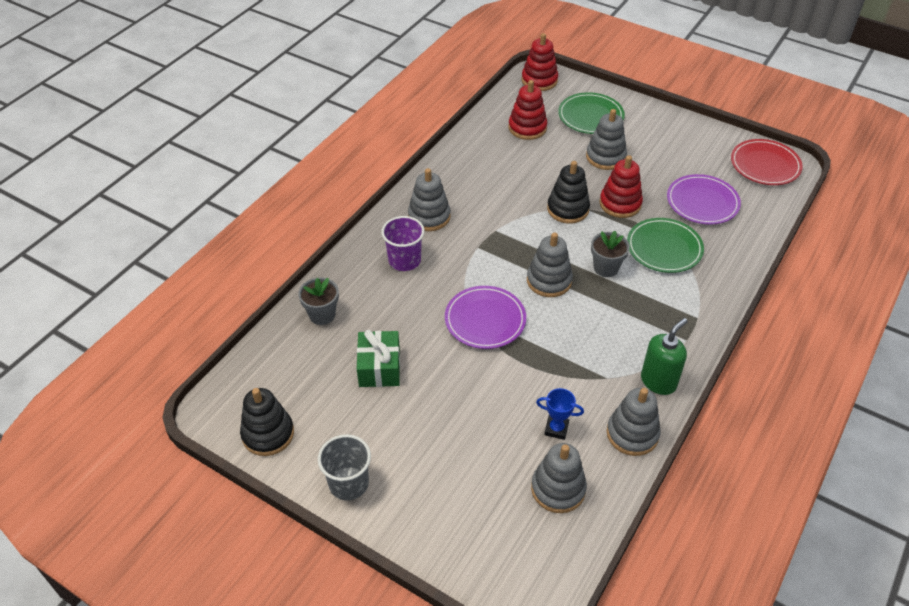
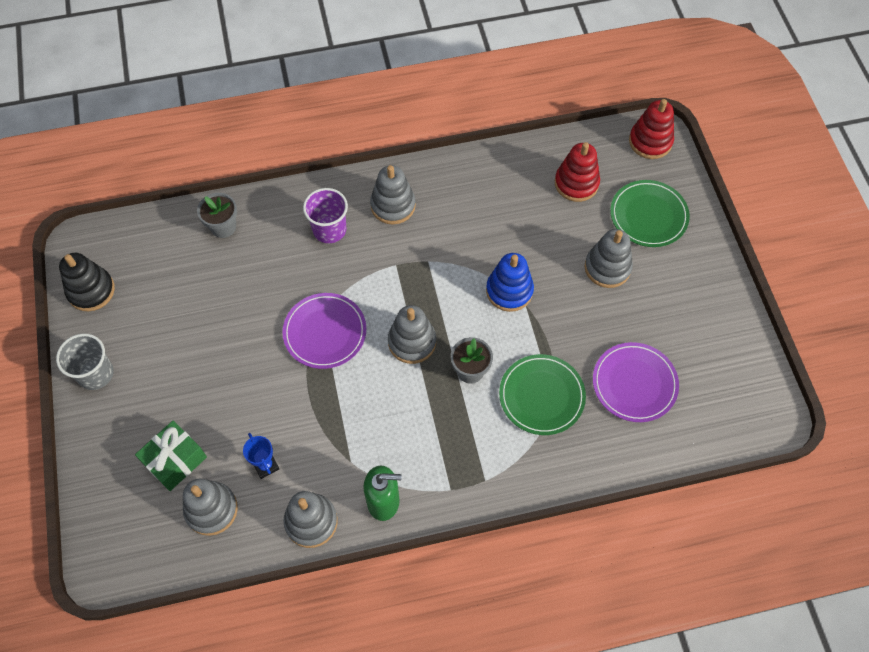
camera: 45 degrees right, 15 degrees up
green gift [357,330,400,387] -> green gift moved to [135,421,207,491]
black stacking toy [547,161,590,224] -> blue stacking toy [486,253,534,312]
red stacking toy [600,155,643,218] -> none
red plate [731,139,803,185] -> none

